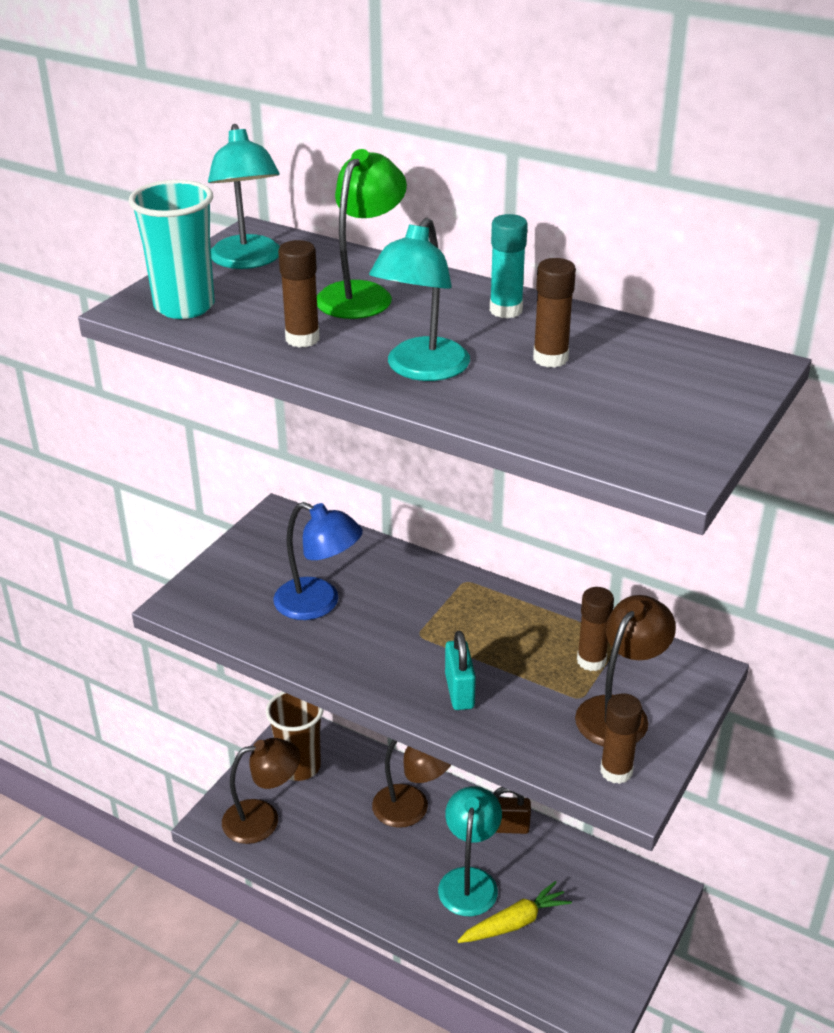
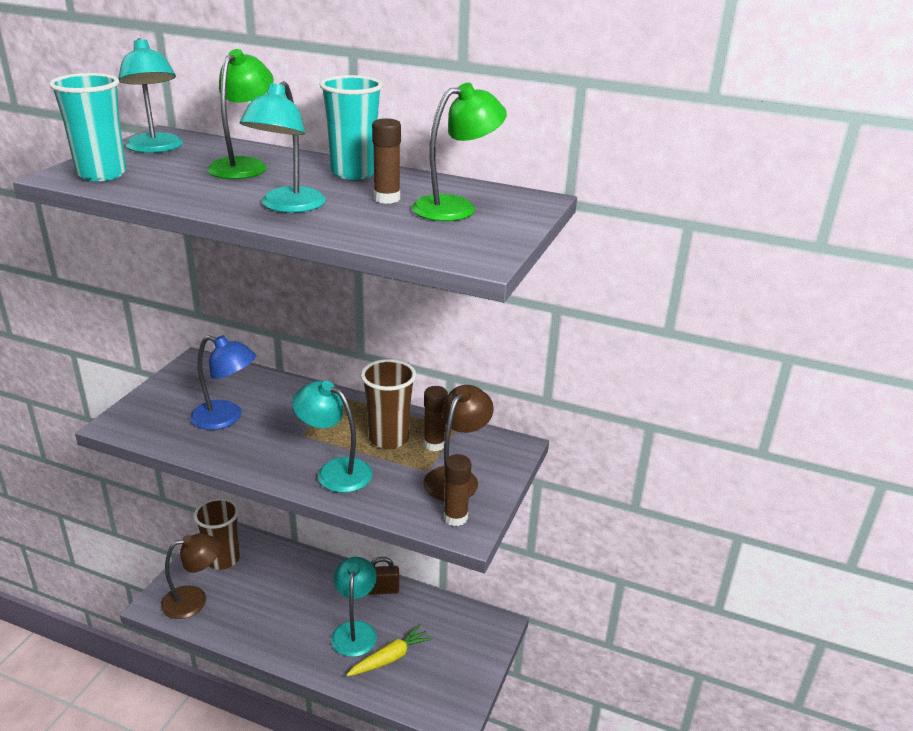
camera: 10 degrees left, 5 degrees down
brown glue stick [278,240,320,348] -> none
brown lamp [372,740,451,828] -> none
turquoise padlock [445,631,476,710] -> turquoise lamp [292,381,372,493]
turquoise glue stick [490,214,528,318] -> turquoise cup [320,75,383,180]
none -> brown cup [361,359,416,449]
none -> green lamp [412,83,507,221]

